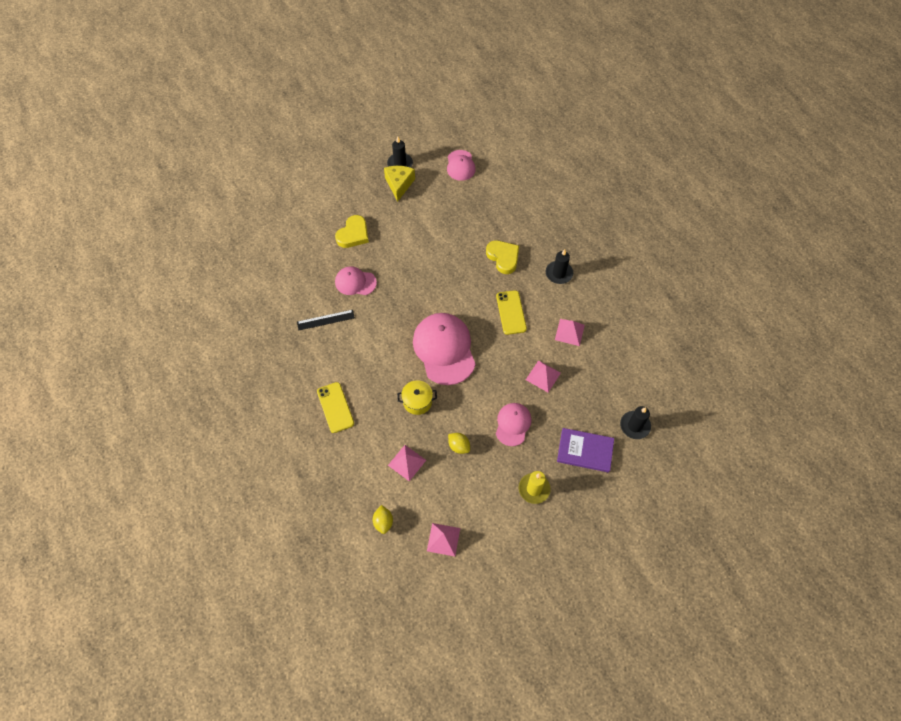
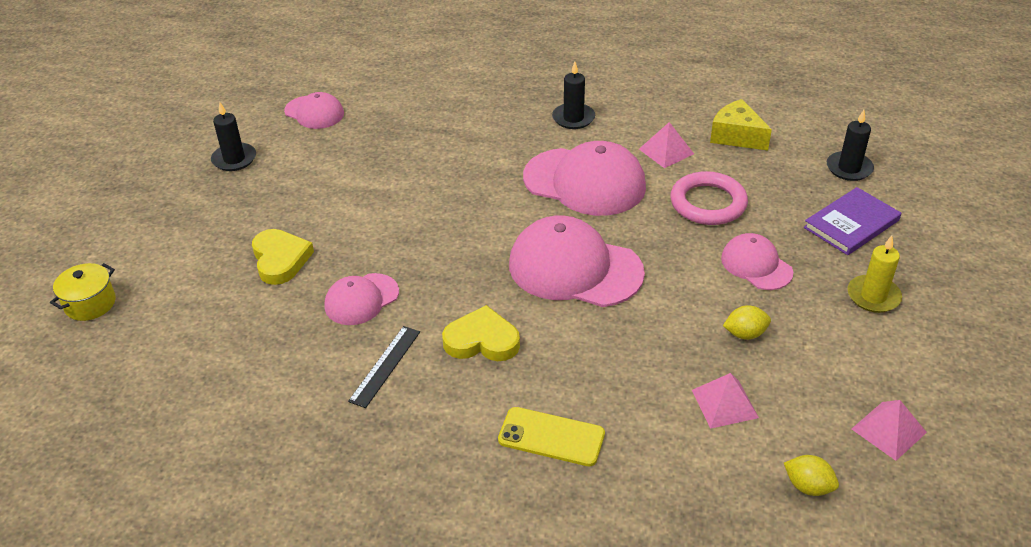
camera: 50 degrees left, 20 degrees down
yellow cheese [384,166,415,202] -> yellow cheese moved to [710,99,772,151]
yellow pot [397,380,437,415] -> yellow pot moved to [50,263,116,321]
yellow heart [486,240,519,274] -> yellow heart moved to [442,305,520,361]
yellow phone [496,290,527,335] -> pink cap [523,141,646,216]
pink pyramid [526,360,561,392] -> pink ring [670,171,748,225]

